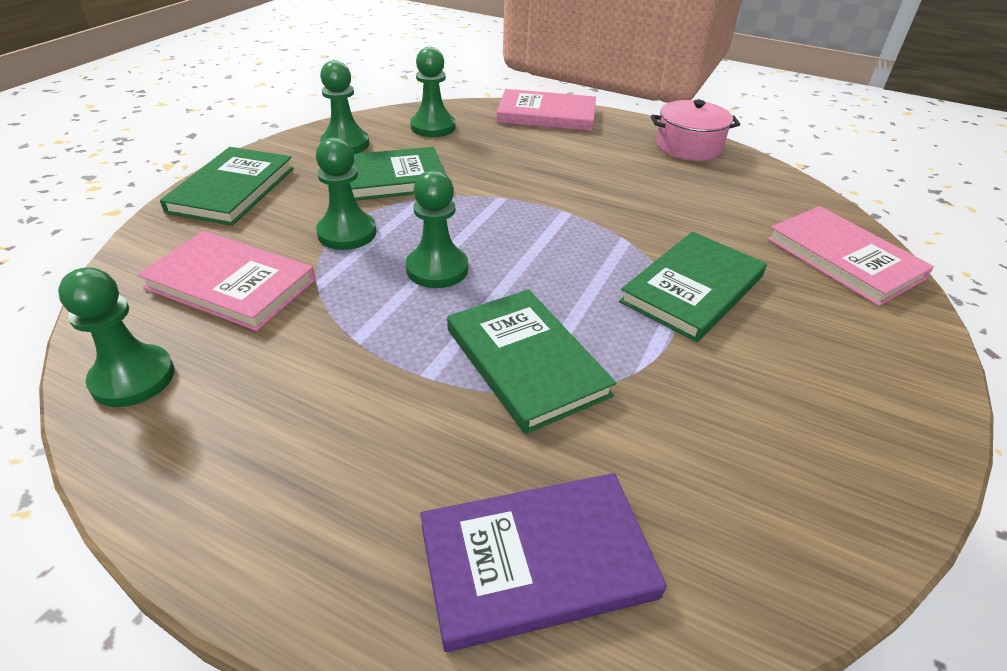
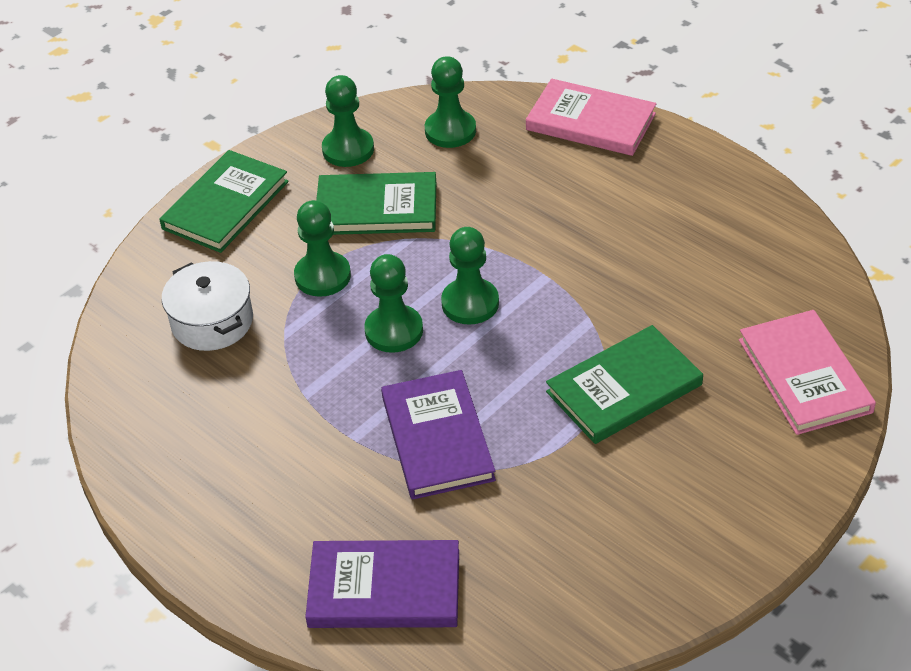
camera: 20 degrees right, 5 degrees up
green pawn [58,267,174,407] -> green pawn moved to [441,227,499,325]
pink book [137,231,315,331] -> white pot [162,261,253,351]
green book [447,289,616,434] -> purple book [381,370,496,500]
pink pot [651,100,740,161] -> none

